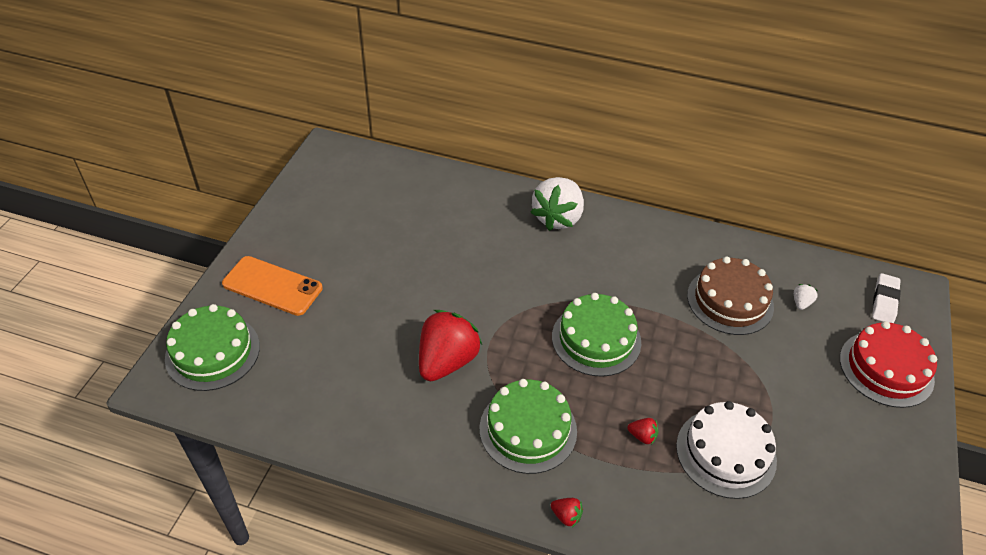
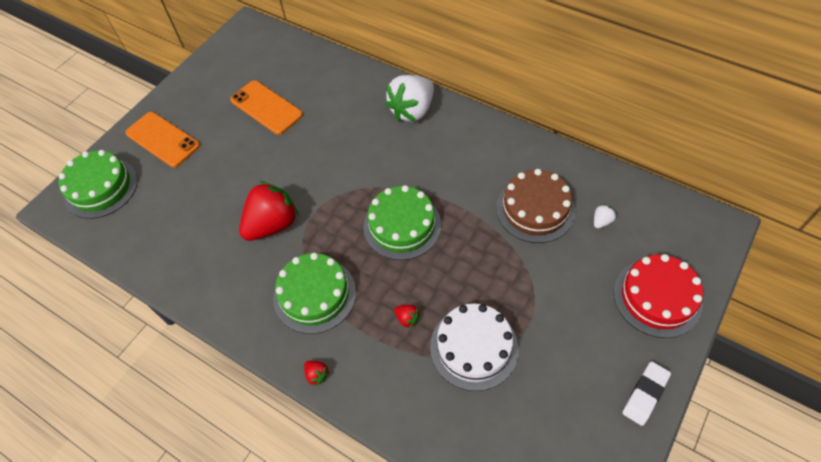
camera: 20 degrees right, 10 degrees up
white eraser [872,273,901,323] -> white eraser moved to [623,362,671,426]
none -> orange phone [230,80,303,135]

